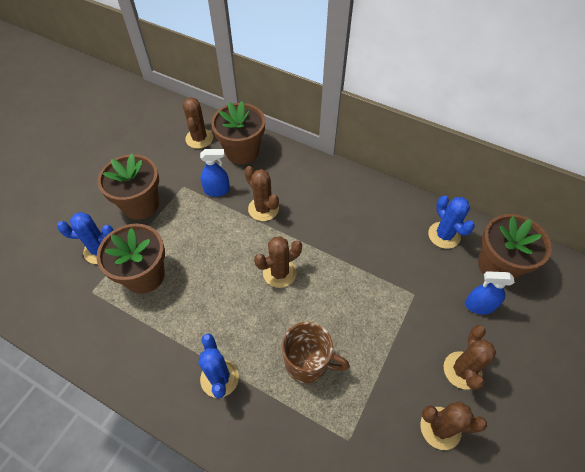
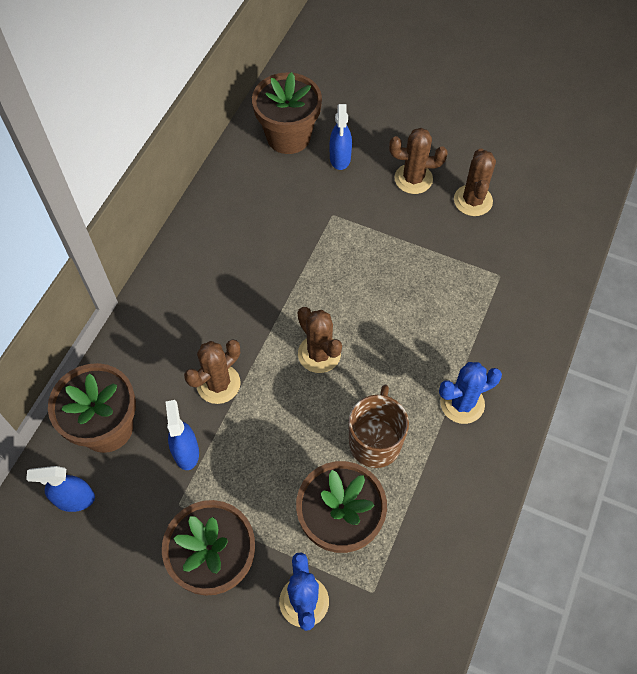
camera: 95 degrees left, 5 degrees up
brown cactus [183,97,213,149] -> blue spray bottle [26,466,95,512]
brown mug [282,322,350,383] -> brown mug moved to [348,385,409,468]
blue cactus [428,195,475,249] -> none

